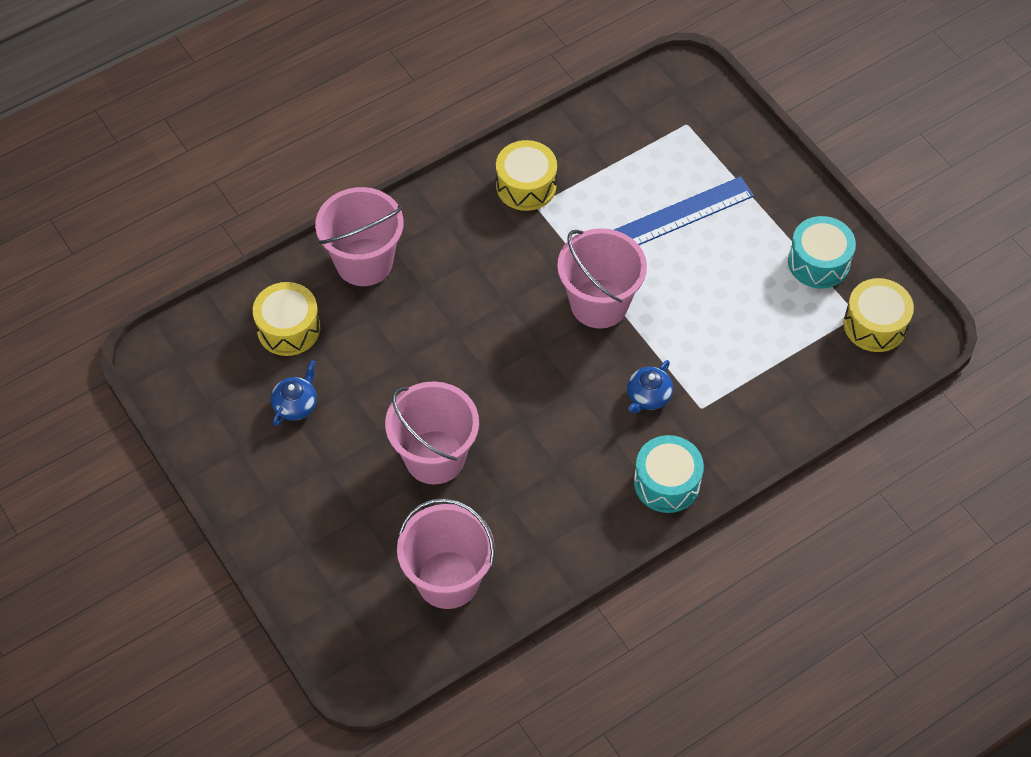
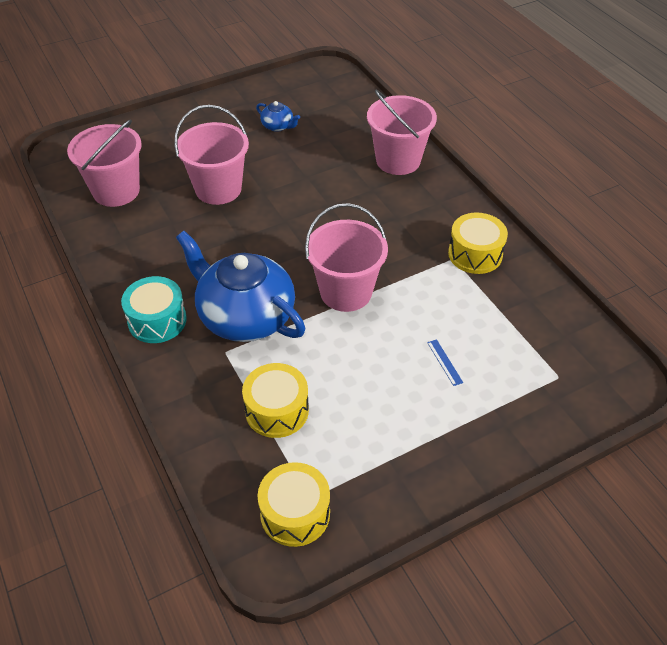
camera: 95 degrees right, 10 degrees down
yellow drum [253,282,320,356] -> yellow drum moved to [242,363,309,438]
blue ruler [614,177,754,245] -> blue ruler [427,339,463,386], size x0.40
blue teapot [627,360,673,414] -> blue teapot [176,231,305,342], size x2.38
turquoise drum [788,216,856,288] -> none

